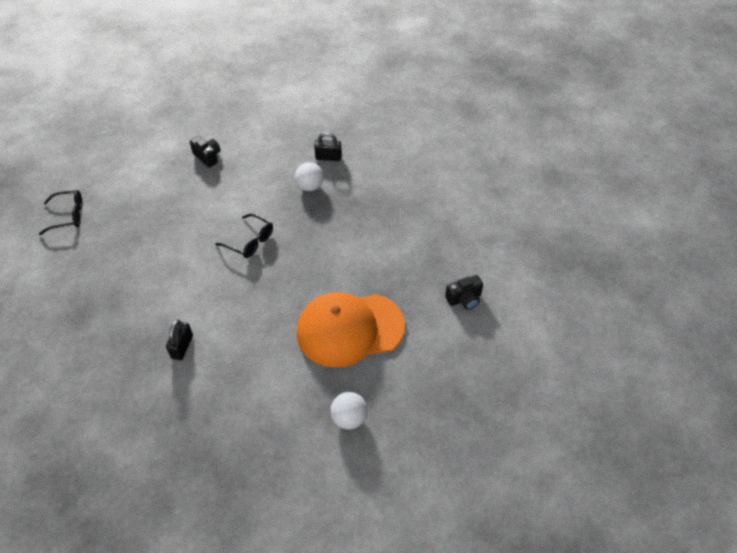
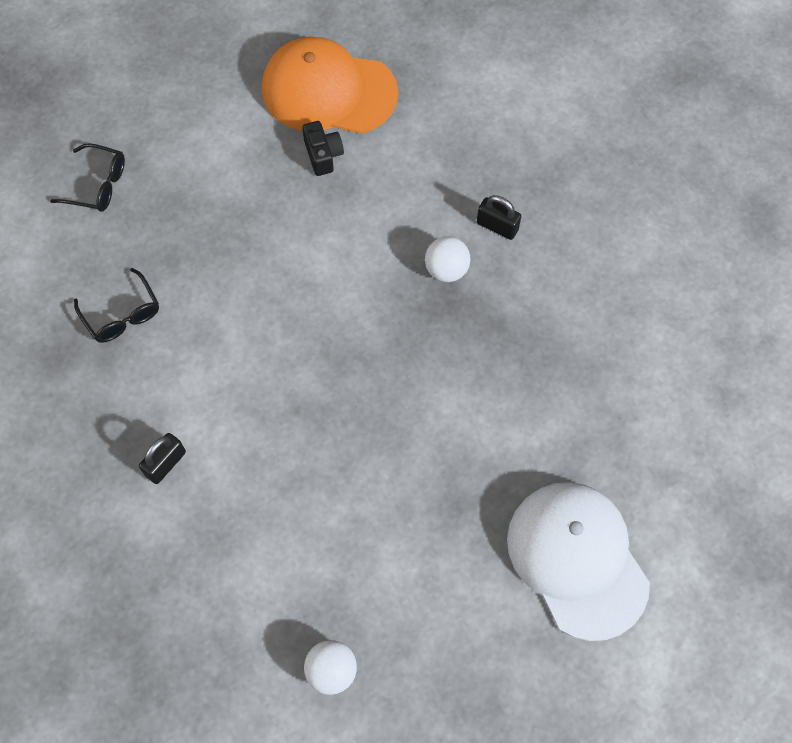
camera: 25 degrees right, 15 degrees up
black glasses [215,214,273,258] -> black glasses moved to [74,268,159,343]
orange cap [297,292,405,367] -> orange cap moved to [262,37,398,134]
black camera [445,275,483,310] -> white cap [507,482,650,641]

